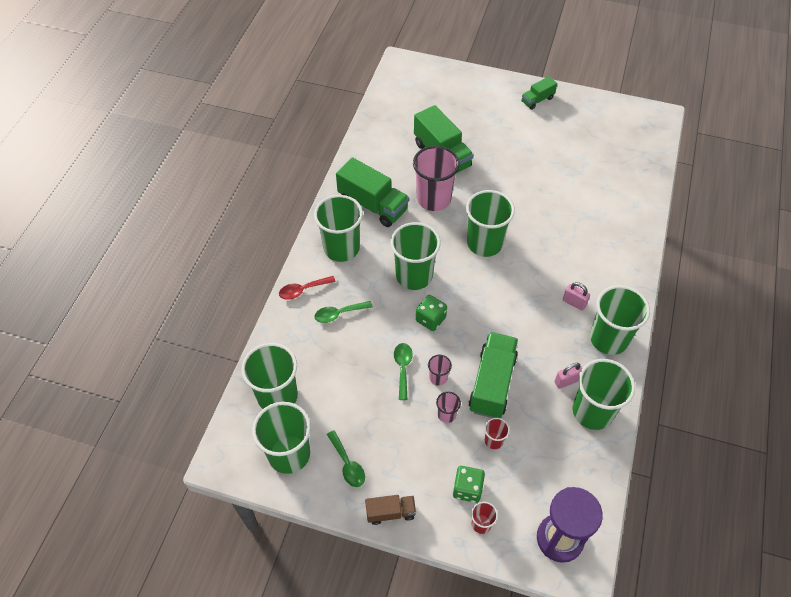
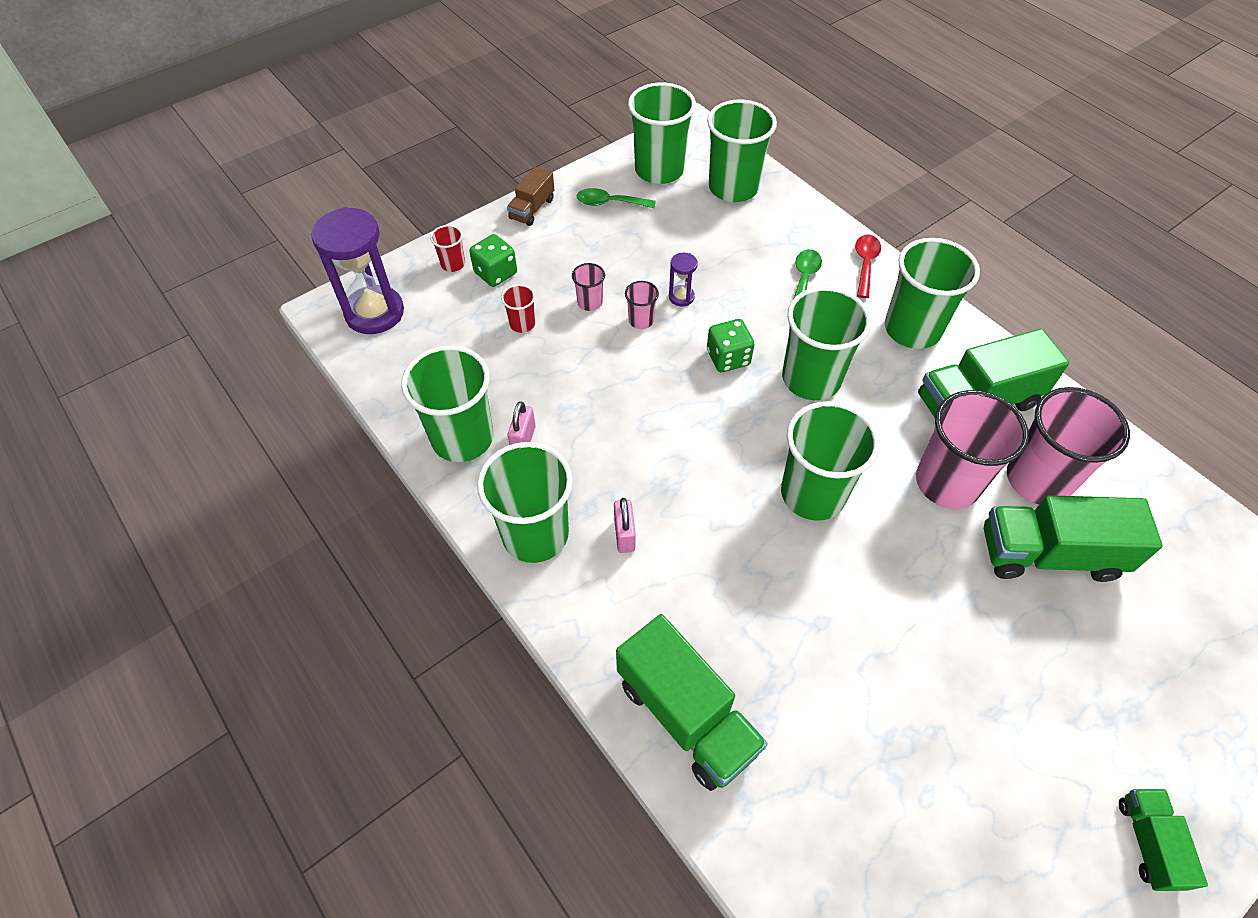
camera: 125 degrees right, 0 degrees up
green spoon [394,343,413,400] -> purple hourglass [669,253,698,306]
green truck [469,332,518,418] -> green truck moved to [616,614,767,791]
pink padlock [563,282,590,311] -> pink padlock turned 75 degrees counterclockwise [614,498,636,553]
none -> pink cup [1007,387,1130,504]

